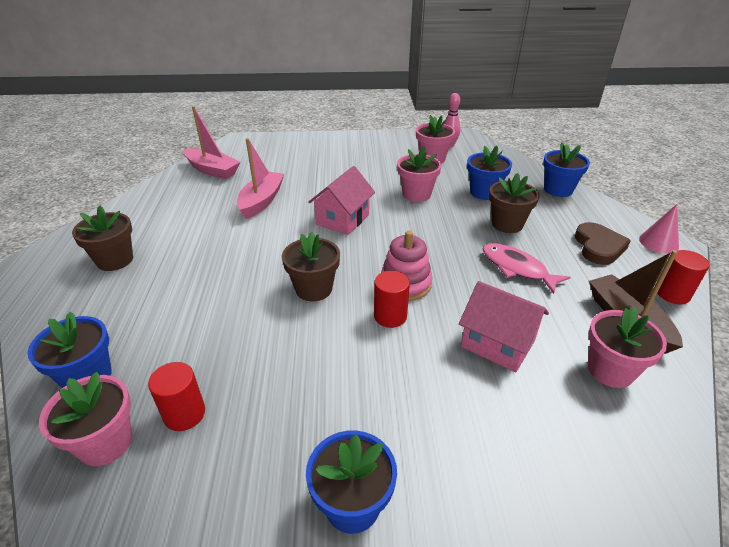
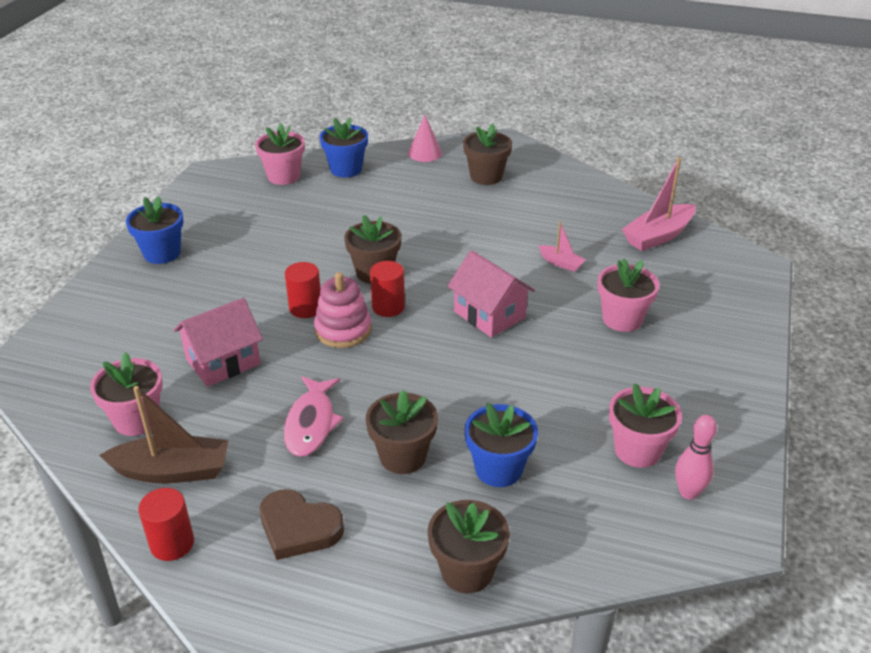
camera: 110 degrees right, 0 degrees up
red cylinder [148,362,205,431] -> red cylinder moved to [370,261,405,317]
pink boat [237,138,284,219] -> pink boat [538,221,586,272], size x0.53
pink flower pot [397,146,442,202] -> pink flower pot moved to [597,259,659,332]
pink fish [482,243,571,294] -> pink fish turned 120 degrees clockwise [284,376,344,457]
blue flower pot [543,143,590,197] -> brown flower pot [428,500,510,593]
pink cone [639,204,679,254] -> pink cone moved to [408,115,442,162]

